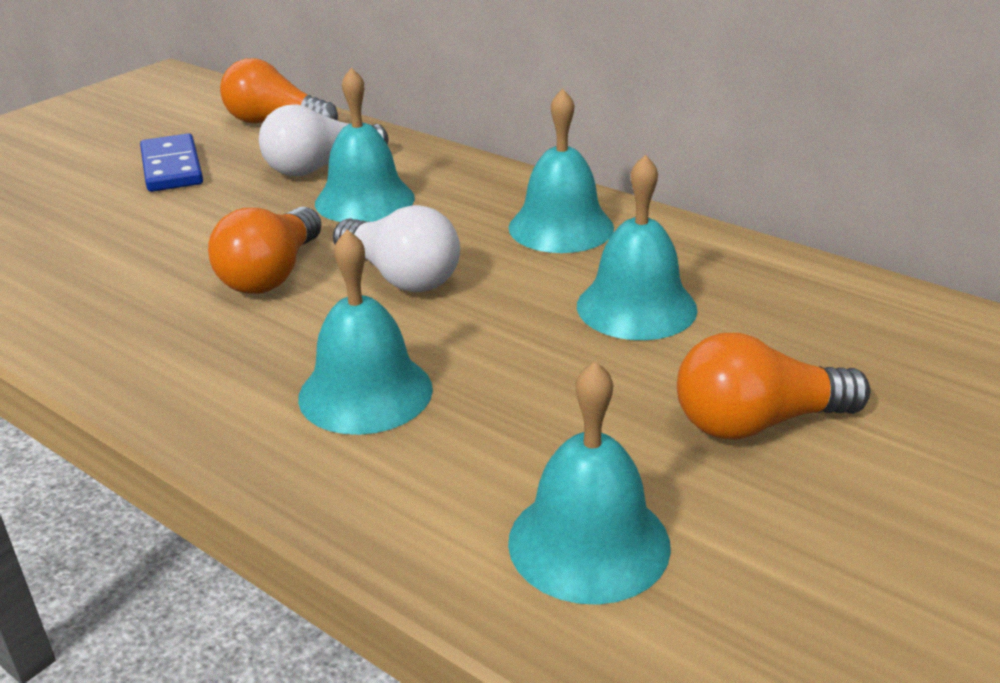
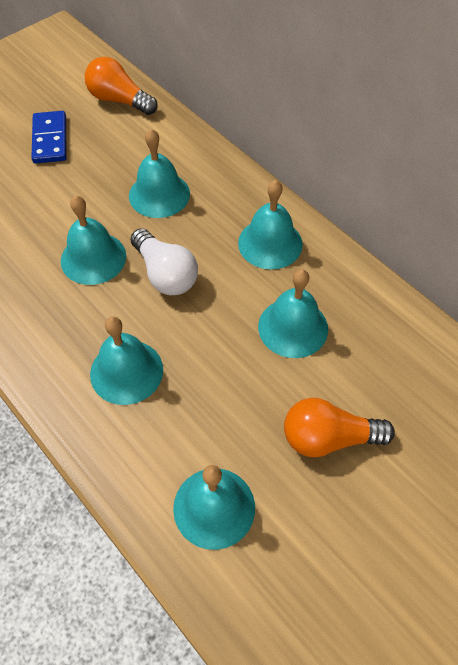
camera: 10 degrees right, 25 degrees up
orange light bulb [208,207,322,294] -> turquoise bell [61,195,126,285]
white light bulb [259,104,389,176] -> none

